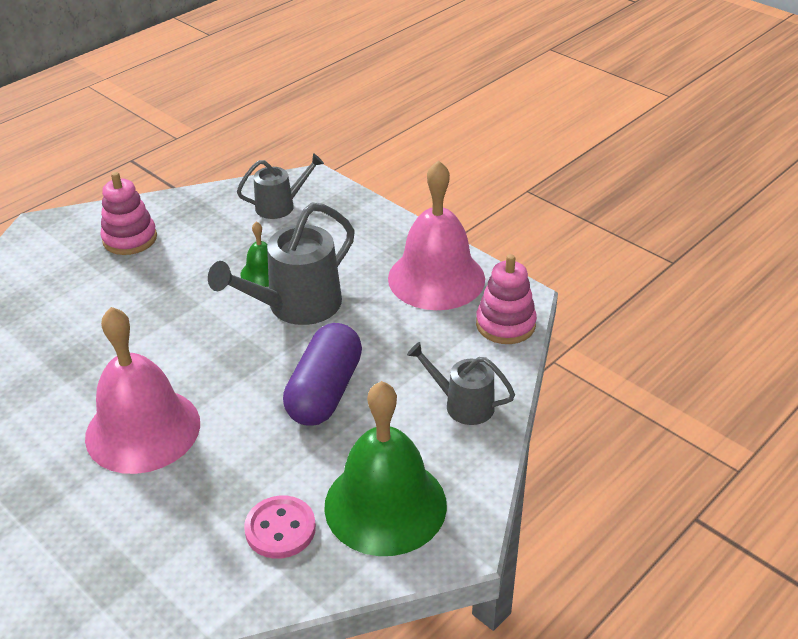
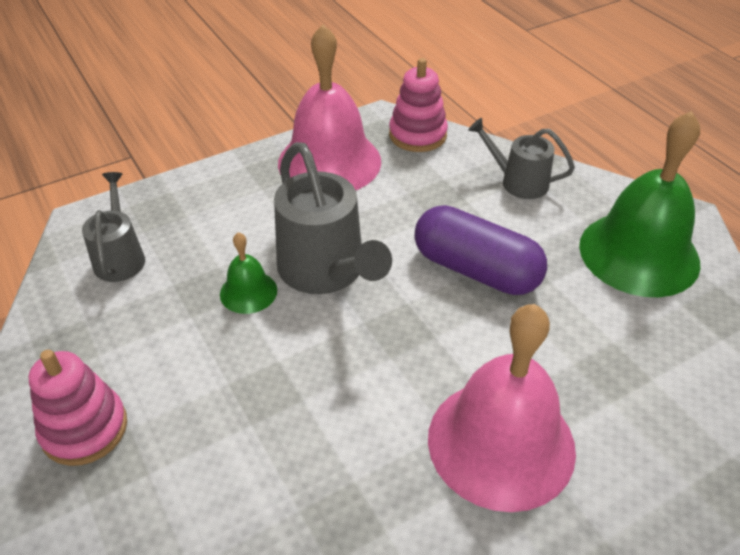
camera: 75 degrees left, 5 degrees up
pink button [244,496,316,559] -> none
grey watering can [407,342,515,425] -> grey watering can turned 75 degrees clockwise [468,118,575,199]

